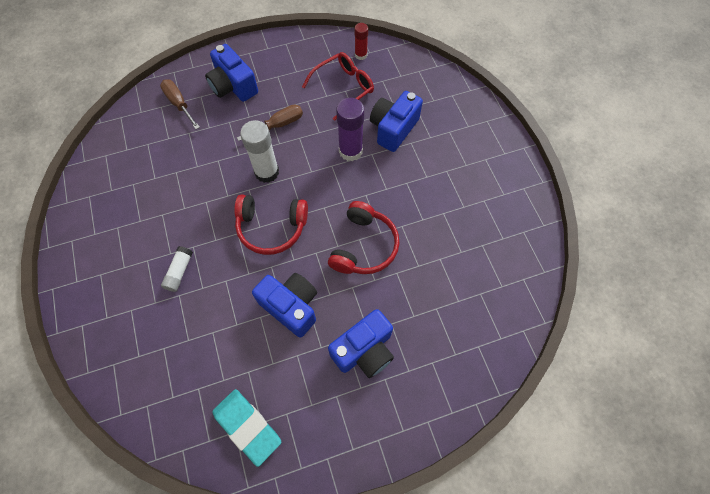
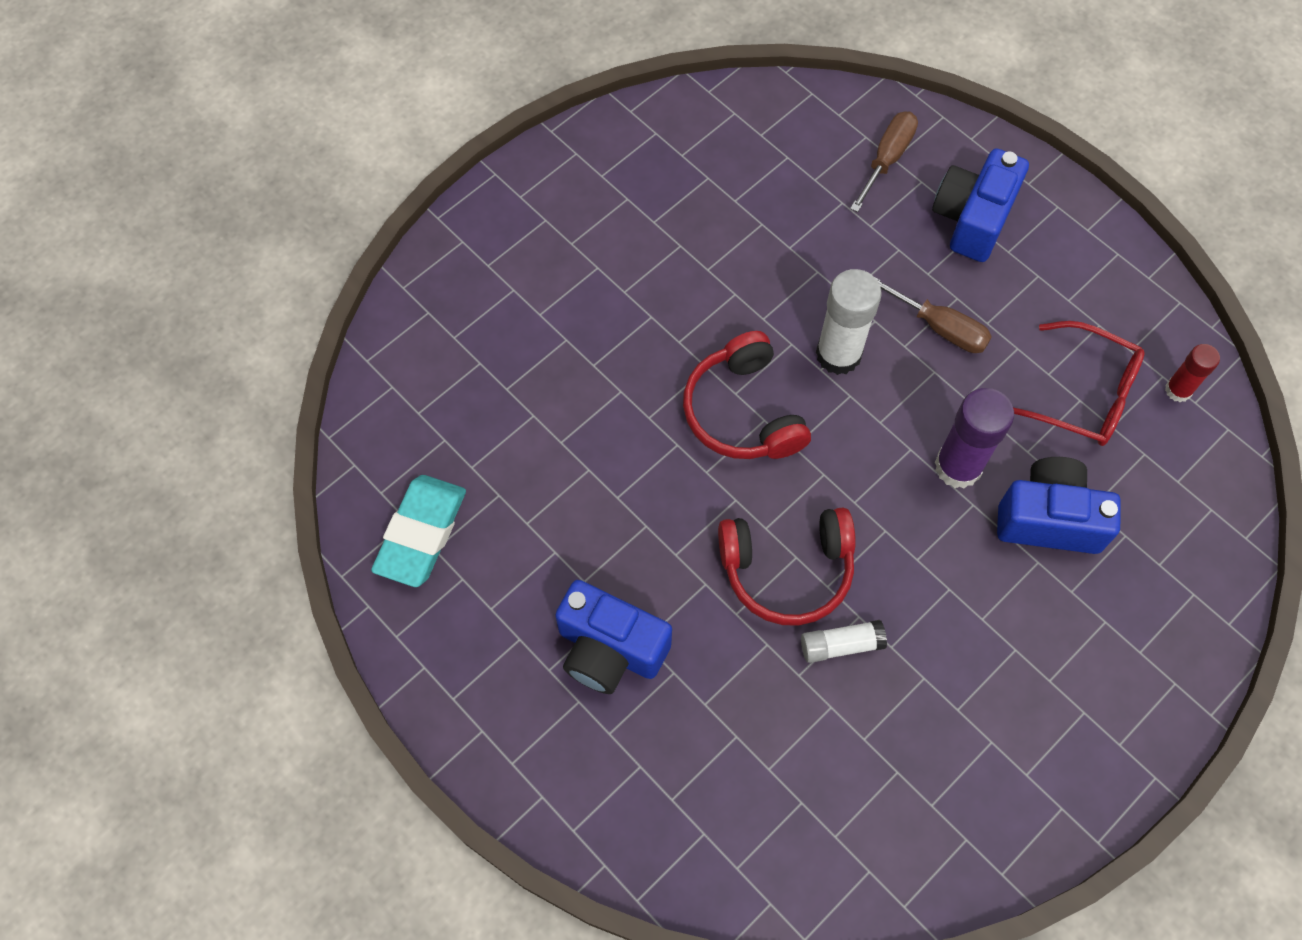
camera: 65 degrees right, 0 degrees up
white glue stick [161,246,193,292] -> white glue stick moved to [801,620,887,663]
blue camera [252,273,317,337] -> none

